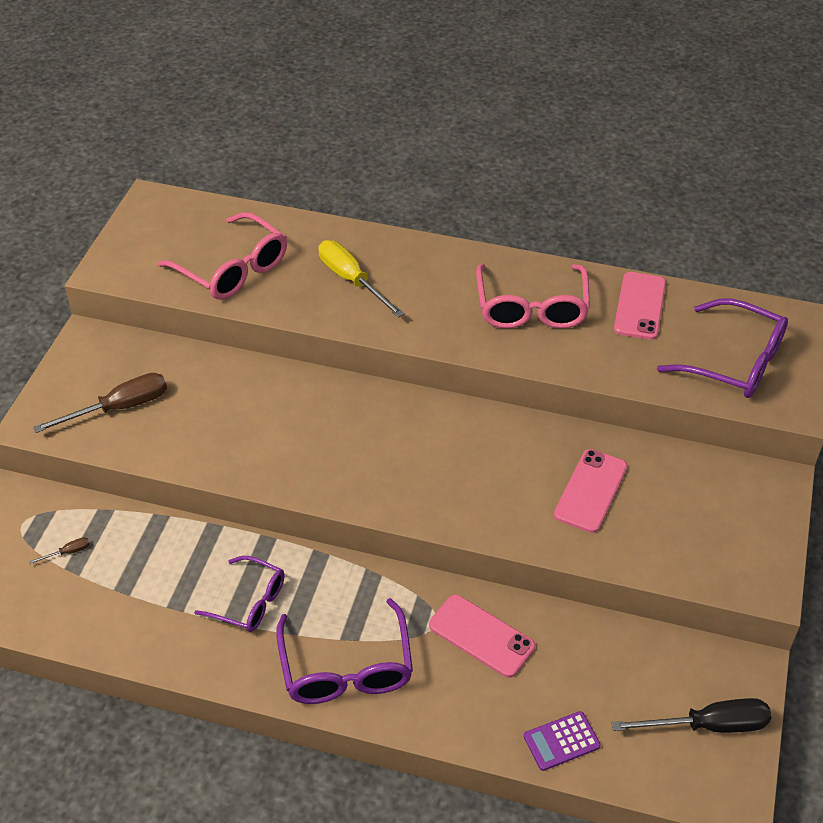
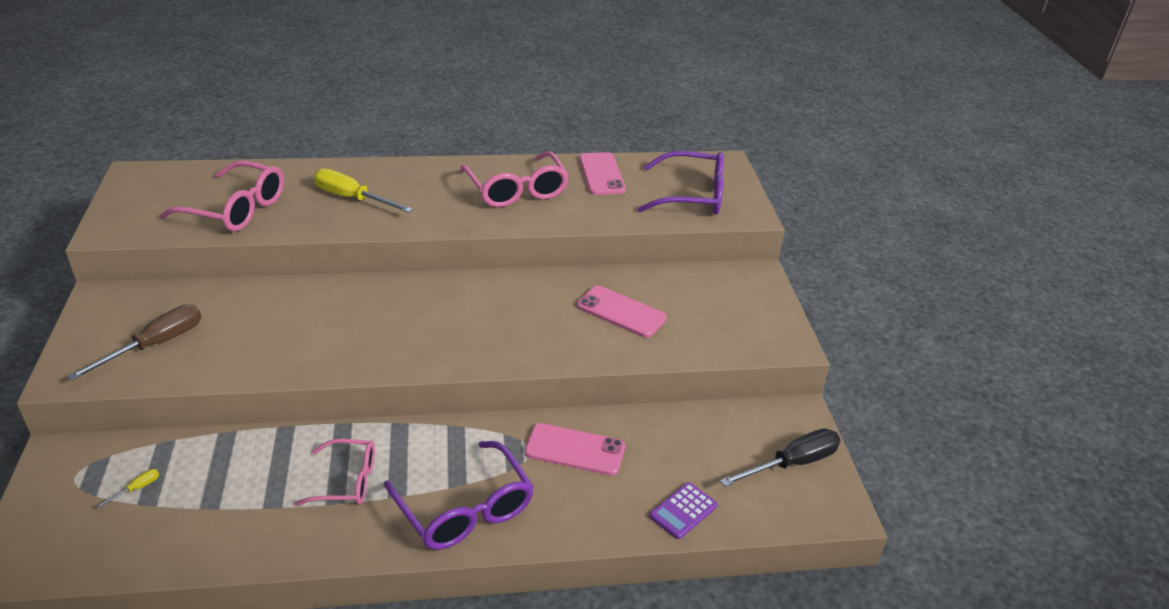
camera: 25 degrees left, 10 degrees down
brown screwdriver [29,537,90,564] -> yellow screwdriver [95,469,159,509]
purple glasses [194,556,285,632] -> pink glasses [294,439,375,506]
pink phone [554,449,627,533] -> pink phone turned 60 degrees counterclockwise [577,285,667,338]

